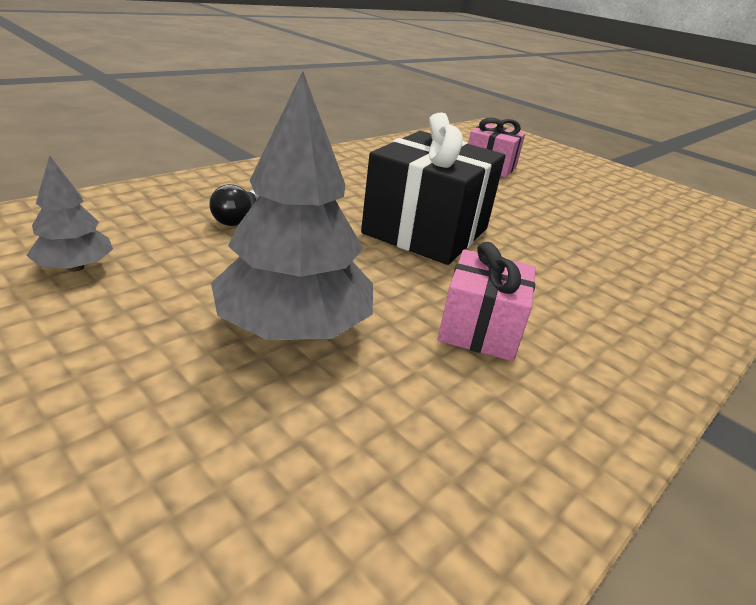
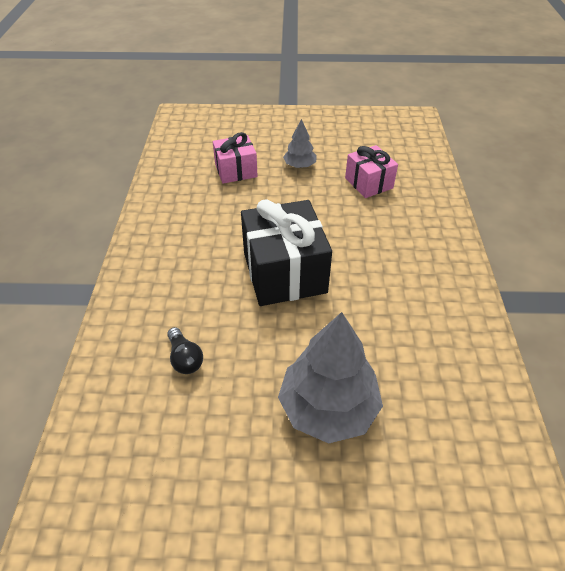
camera: 40 degrees left, 15 degrees up
grey tree [26,155,113,272] -> grey tree moved to [283,119,317,168]
pink gift [438,242,536,361] -> pink gift moved to [345,145,398,198]

